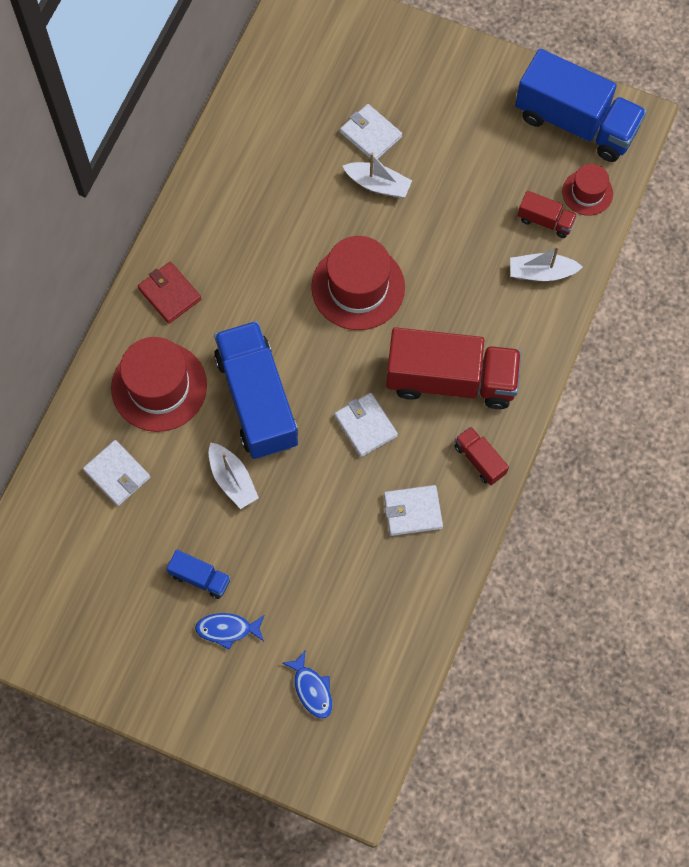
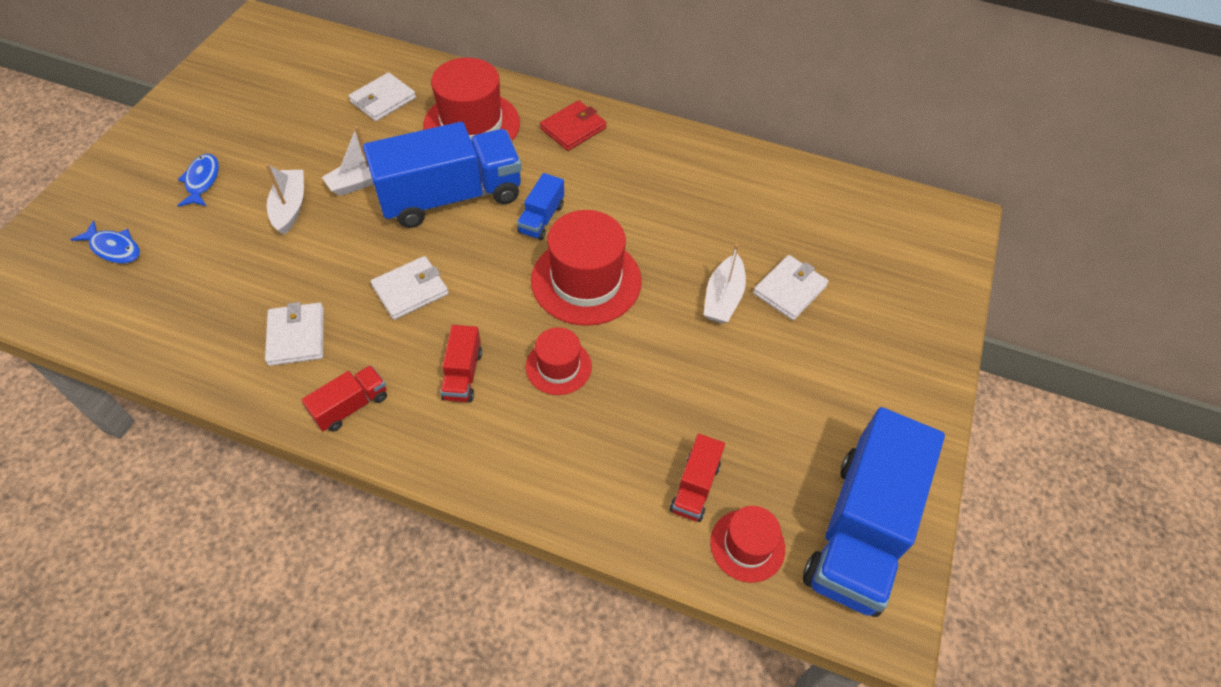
camera: 85 degrees right, 15 degrees down
blue truck [166,550,231,599] -> blue truck moved to [517,173,564,240]
blue fish [283,651,332,719] -> blue fish turned 120 degrees counterclockwise [70,221,140,263]
red truck [386,327,521,409] -> red truck [440,325,482,402], size x0.45
white boat [510,246,583,281] -> white boat moved to [266,164,304,235]
none -> red hat [526,327,592,395]

